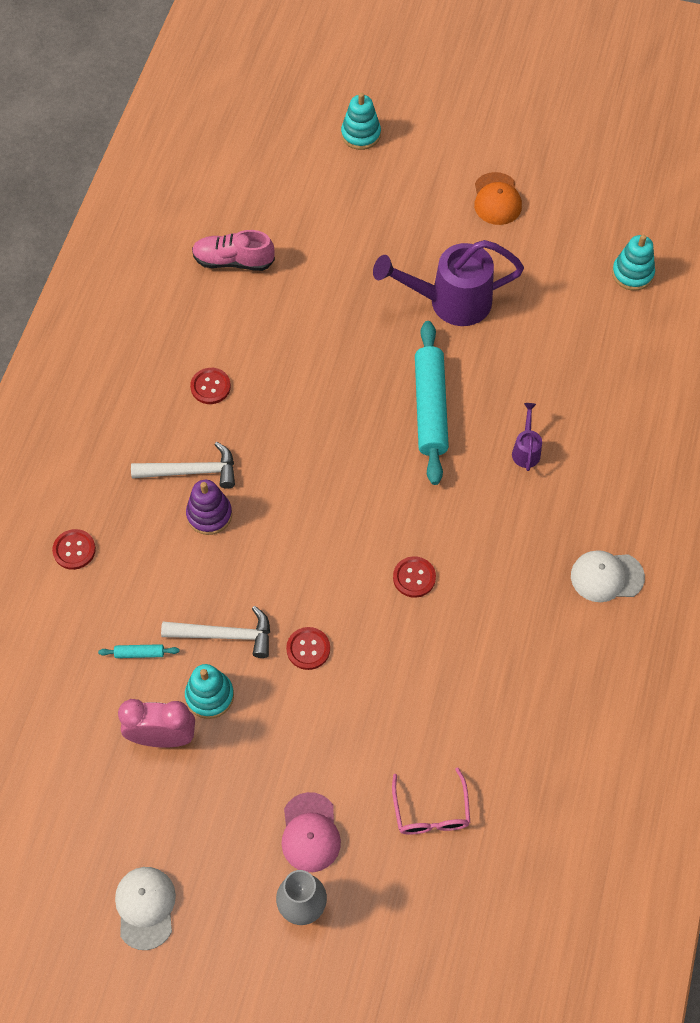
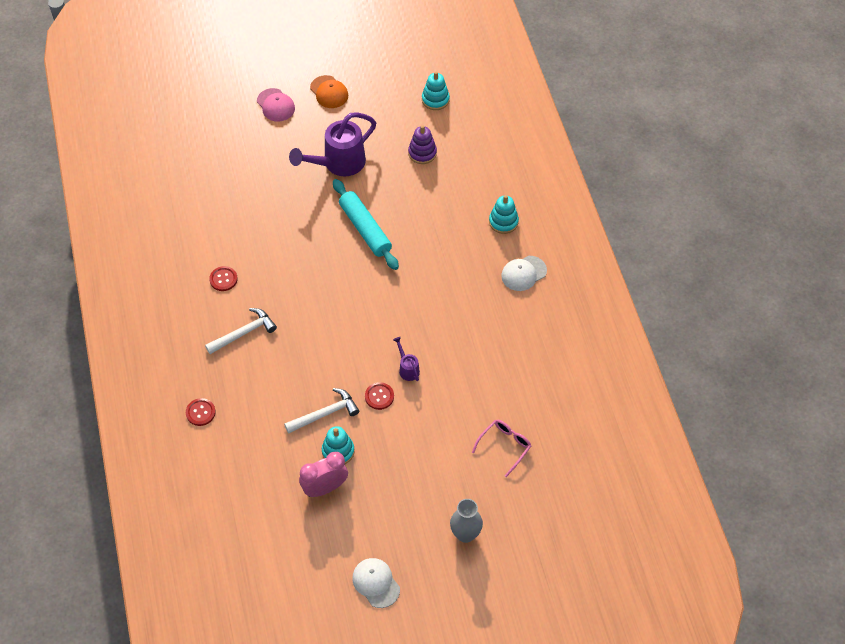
camera: 30 degrees left, 5 degrees down
turquoise rolling pin [98,644,180,658] -> none
purple stacking toy [186,480,232,535] -> purple stacking toy moved to [408,125,437,164]
pink shoe [192,230,275,271] -> none
pink cap [282,792,341,872] -> pink cap moved to [257,88,295,122]
turquoise stacking toy [341,93,381,150] -> turquoise stacking toy moved to [489,195,519,234]
pink glasses [392,768,470,834] -> pink glasses turned 105 degrees counterclockwise [472,420,531,477]
red button [393,556,436,598] -> none
purple watering can [512,403,542,471] -> purple watering can moved to [393,337,420,381]

